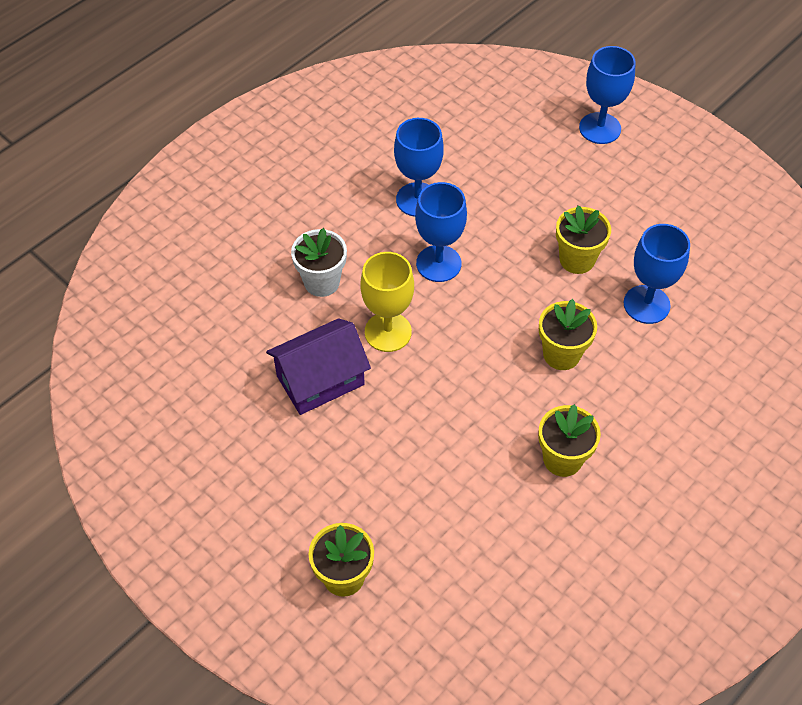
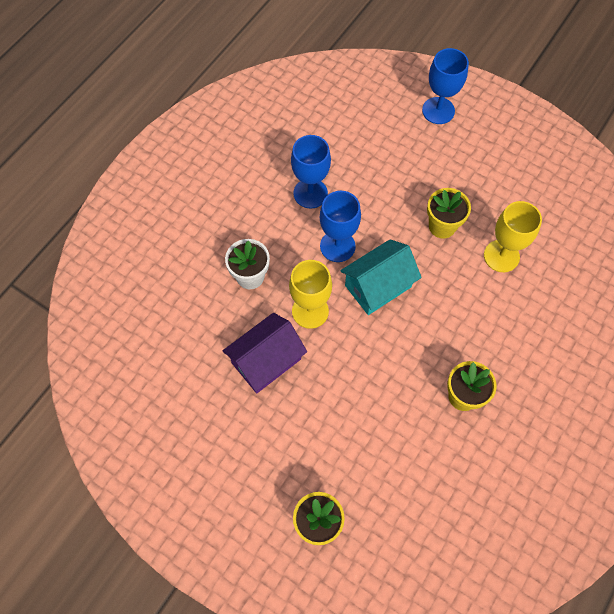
camera: 10 degrees left, 10 degrees up
yellow flower pot [539,299,597,370] -> none
blue goblet [623,224,690,324] -> yellow goblet [484,201,542,272]
none -> turquoise house [340,239,422,315]

